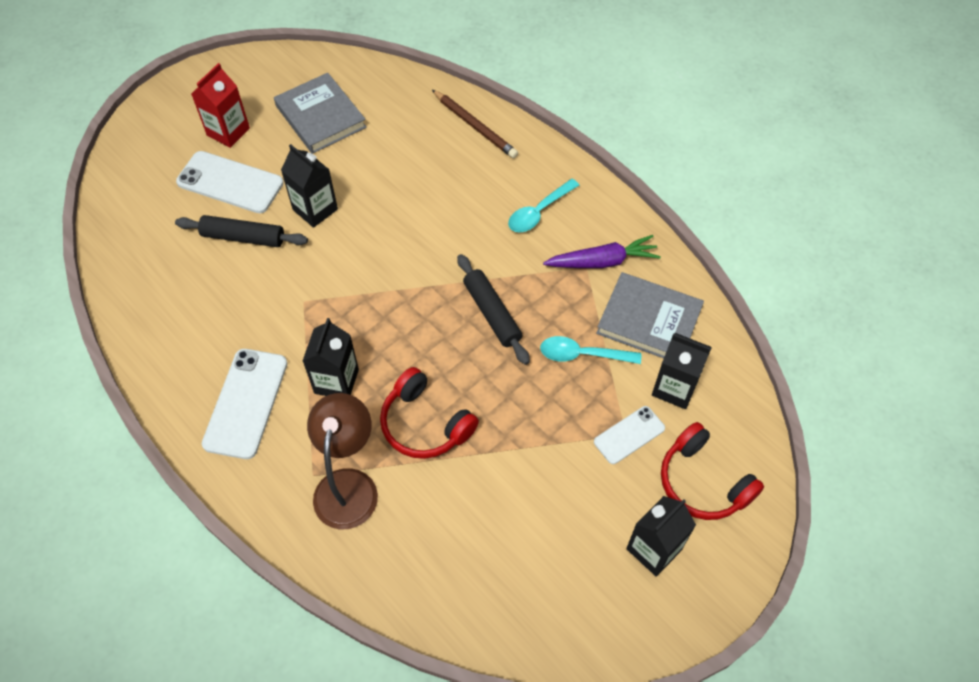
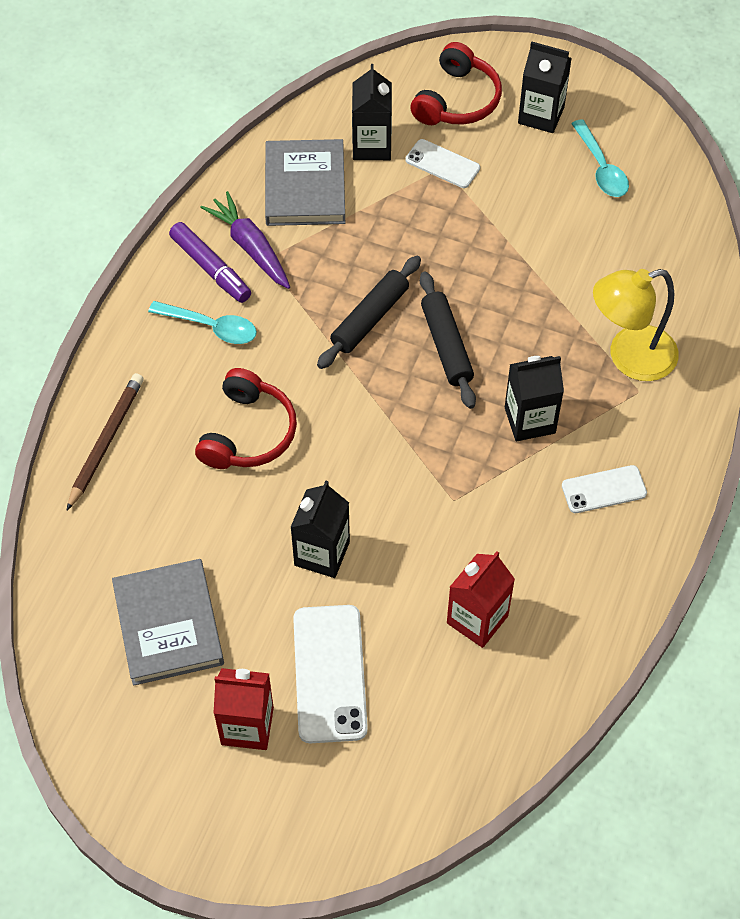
camera: 115 degrees left, 0 degrees up
black rolling pin [175,215,308,247] -> black rolling pin moved to [420,271,476,409]
white phone [202,349,287,459] -> white phone [562,465,647,513], size x0.59
grey book [274,73,367,154] -> grey book turned 45 degrees counterclockwise [112,559,224,686]
brown lamp [307,393,378,529] -> yellow lamp [593,269,679,381]
red headphones [380,367,479,459] -> red headphones moved to [195,368,297,469]
turquoise spoon [540,336,641,364] -> turquoise spoon moved to [571,119,629,197]
none -> purple marker [169,222,251,303]
none -> red carton [447,551,515,648]

